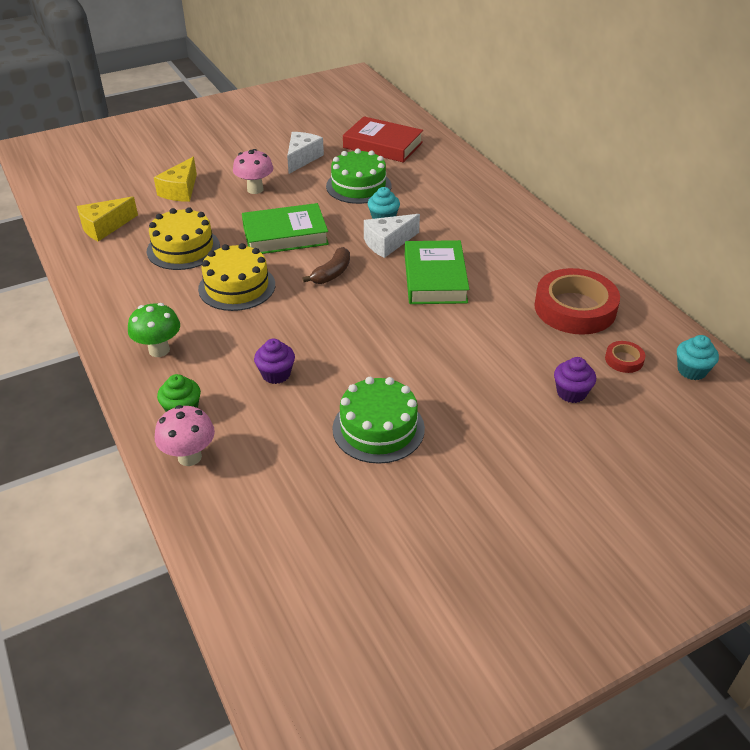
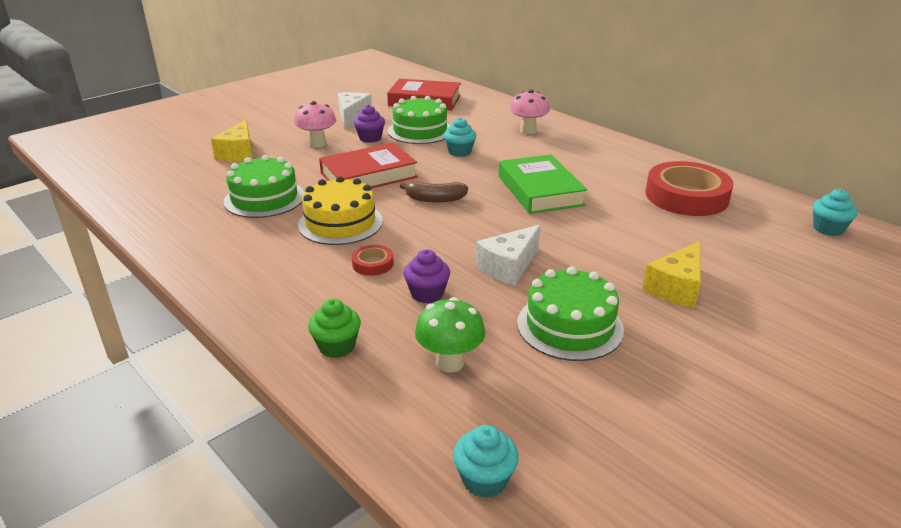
camera: 15 degrees left, 10 degrees down
yellow cheese [77,197,138,242] -> yellow cheese moved to [642,241,701,308]
green mushroom [128,303,180,357] -> green mushroom moved to [415,297,485,373]
yellow cake [147,207,220,270] -> green cake [224,155,304,218]
pink mushroom [155,405,215,466] -> pink mushroom moved to [510,89,550,134]
green book [242,203,329,254] -> red book [319,142,418,188]
brown banana [303,247,350,284] -> brown banana turned 75 degrees clockwise [400,182,468,203]
white cheese [364,214,420,258] -> white cheese moved to [476,225,541,286]
purple cupcake [554,357,596,403] -> purple cupcake moved to [354,105,385,143]
red tape [605,341,645,373] -> red tape moved to [352,245,394,276]
none -> turquoise cupcake [453,425,519,498]

